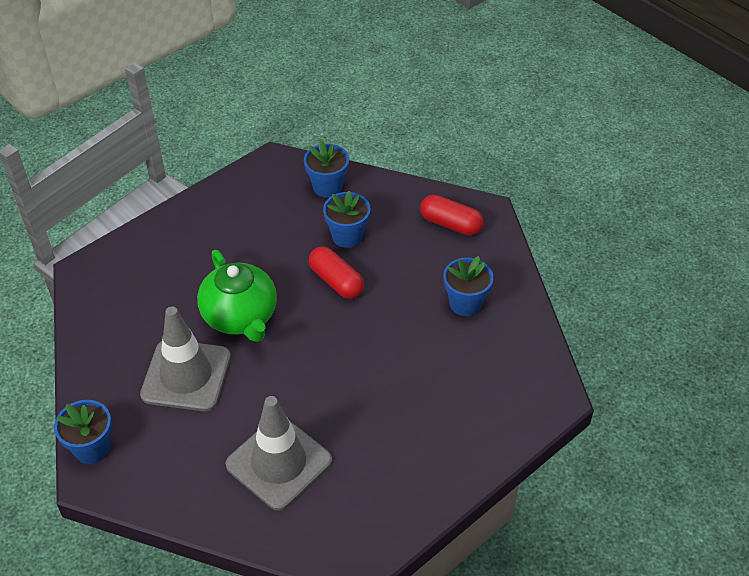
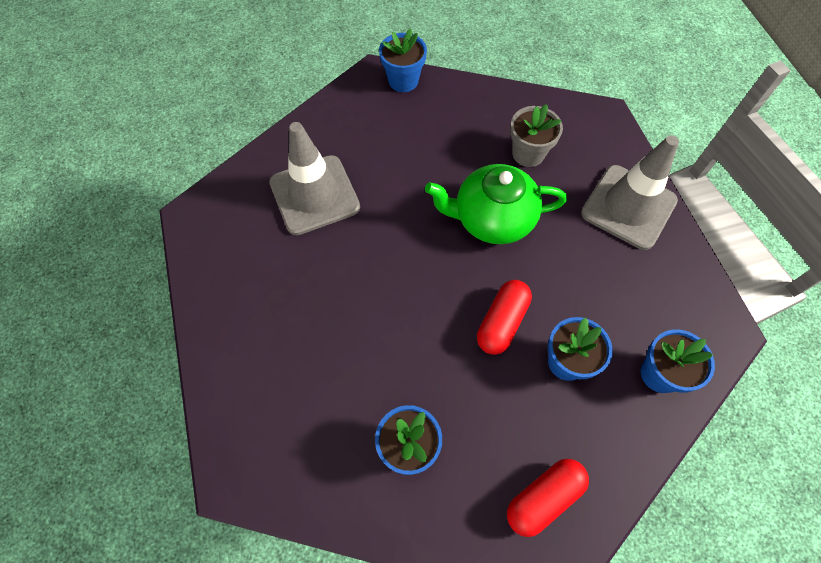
camera: 115 degrees right, 15 degrees up
grey traffic cone [140,306,231,411] -> grey traffic cone moved to [581,135,679,250]
red capsule [309,246,364,299] -> red capsule turned 45 degrees counterclockwise [477,280,532,355]
none -> grey flower pot [510,104,563,167]

